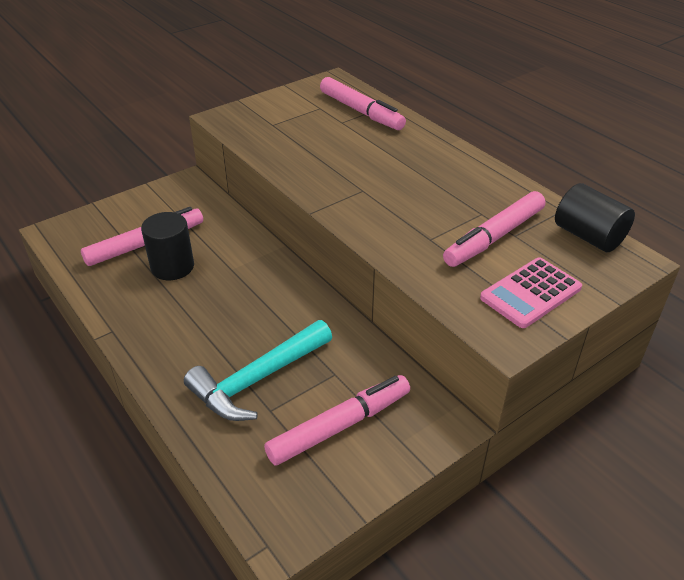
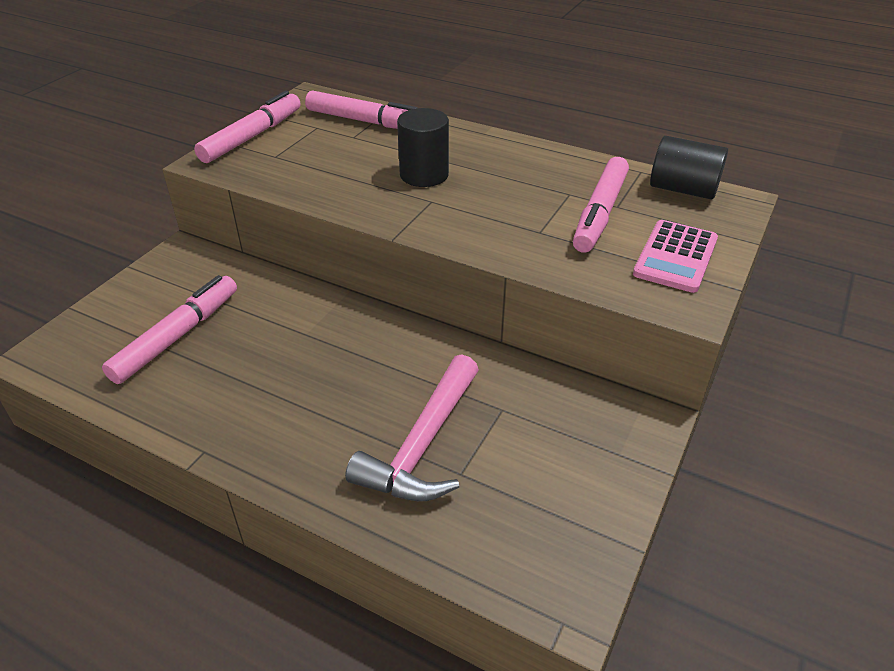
camera: 25 degrees left, 0 degrees up
black cylinder [141,212,194,280] -> black cylinder moved to [397,108,449,187]
turquoise hammer [184,320,332,421] -> pink hammer [345,354,479,501]
pink marker [264,375,410,466] -> pink marker moved to [194,91,301,163]

